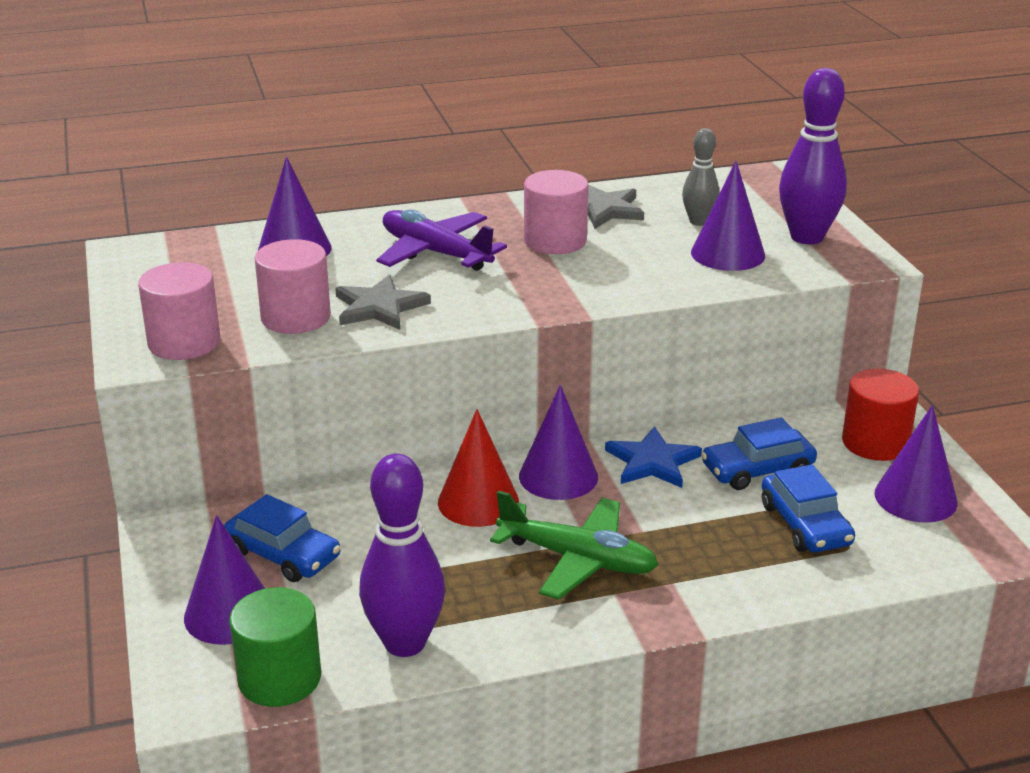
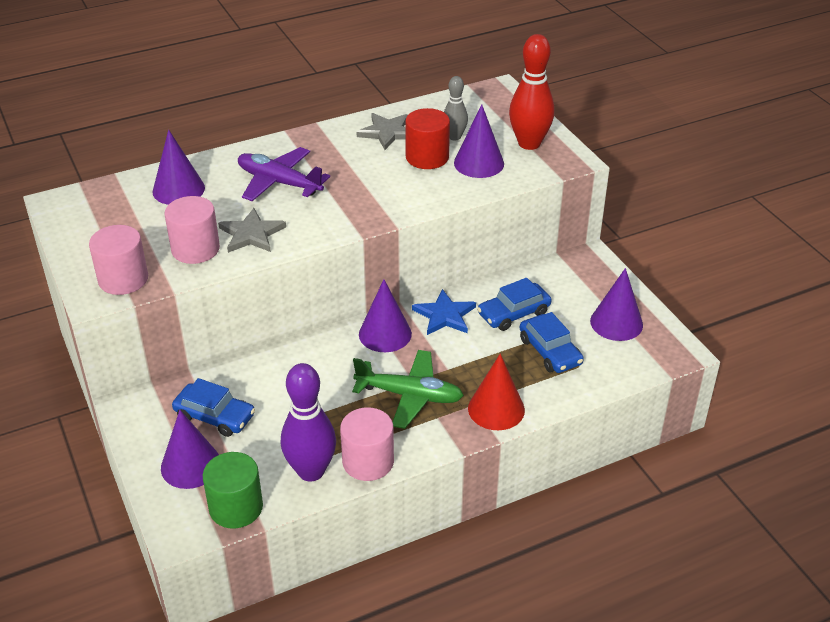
camera: 10 degrees left, 10 degrees up
red cone [438,409,519,527] -> red cone moved to [468,354,525,430]
pink cylinder [524,170,588,254] -> pink cylinder moved to [340,407,394,481]
purple bowling pin [779,68,847,244] -> red bowling pin [509,34,555,150]
red cylinder [842,369,919,461] -> red cylinder moved to [405,108,450,169]

